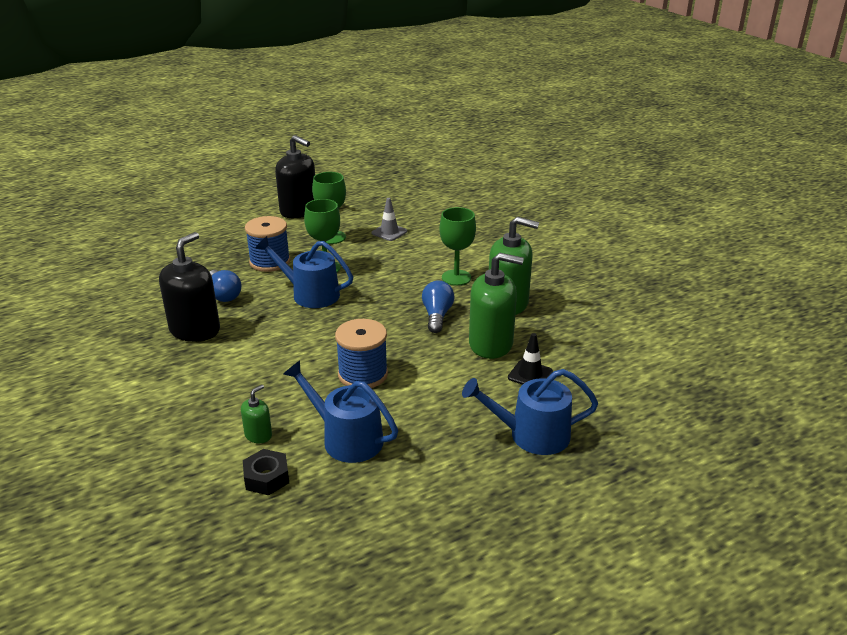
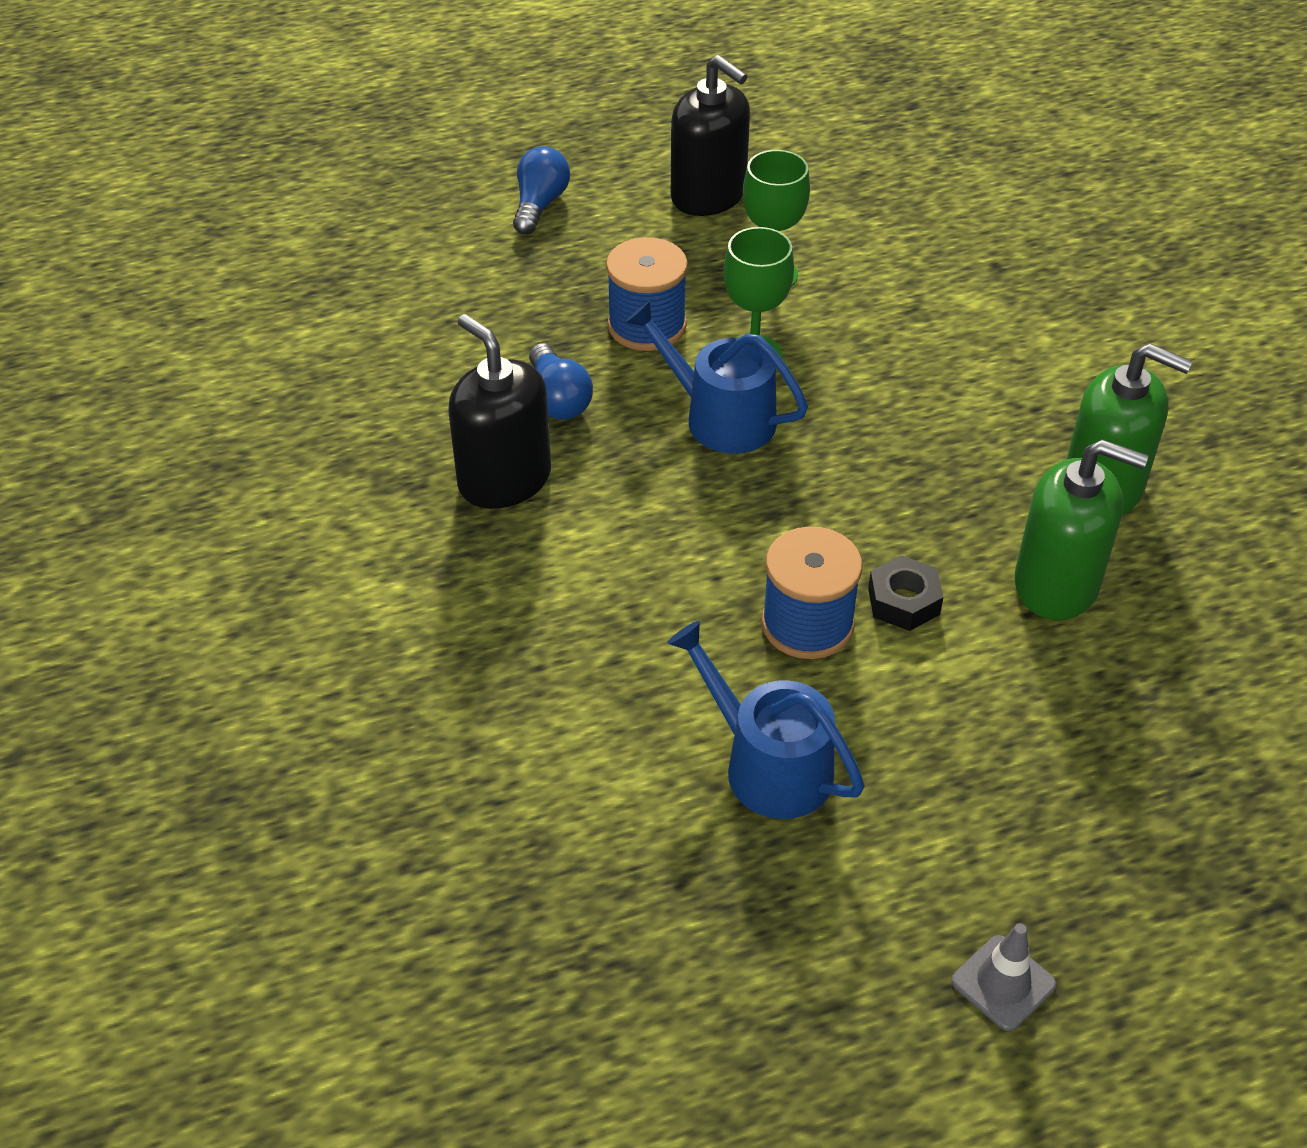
camera: 10 degrees right, 15 degrees up
black soap dispenser [159,232,220,342] -> black soap dispenser turned 75 degrees counterclockwise [448,314,551,509]
green soap dispenser [241,385,272,443] -> none
black nut [243,449,289,495] -> black nut moved to [868,555,943,631]
grey traffic cone [371,198,407,241] -> grey traffic cone moved to [951,923,1056,1031]
blue light bulb [422,280,454,333] -> blue light bulb moved to [513,146,570,235]
green goblet [440,207,476,286] -> none
blue watering can [462,369,598,455] -> none
black traffic cone [508,333,553,385] -> none

